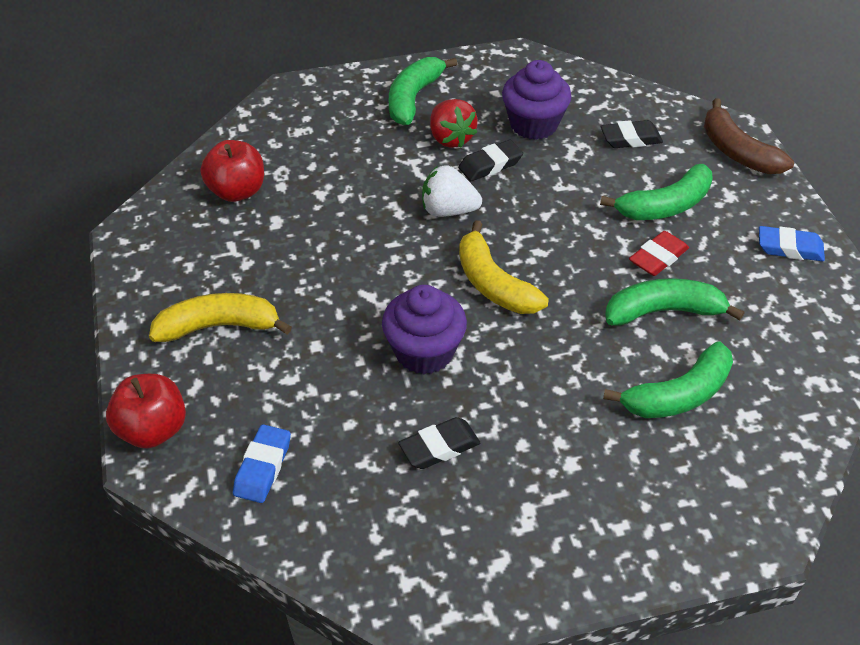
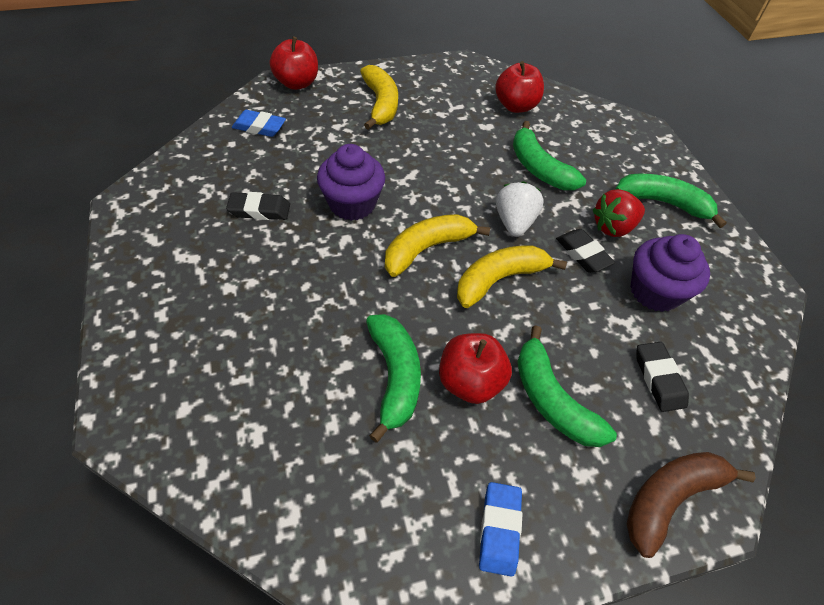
camera: 85 degrees right, 5 degrees up
black eraser [398,417,480,469] -> black eraser turned 60 degrees counterclockwise [226,192,290,220]
green banana [603,341,733,418] -> green banana moved to [513,121,586,190]
red eraser [629,231,689,276] -> red apple [439,333,512,404]
none -> yellow banana [457,246,567,308]

